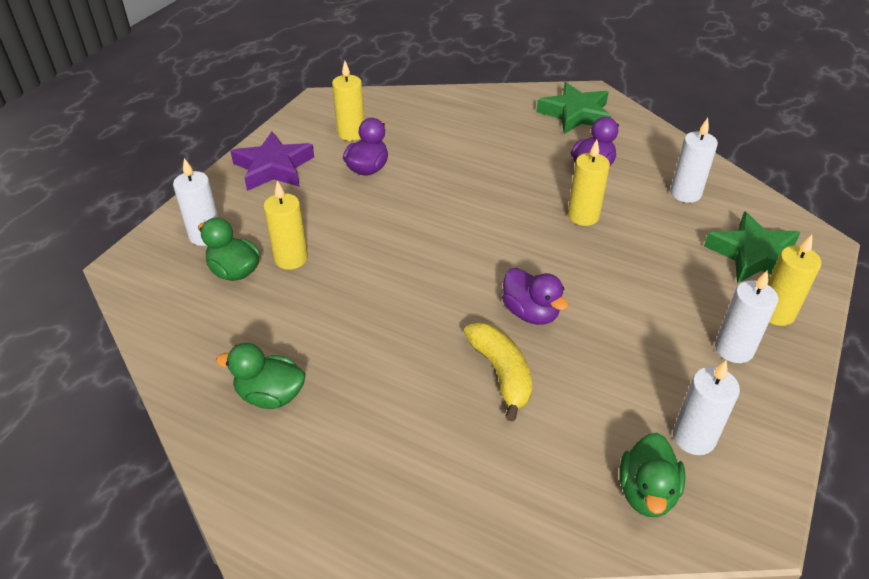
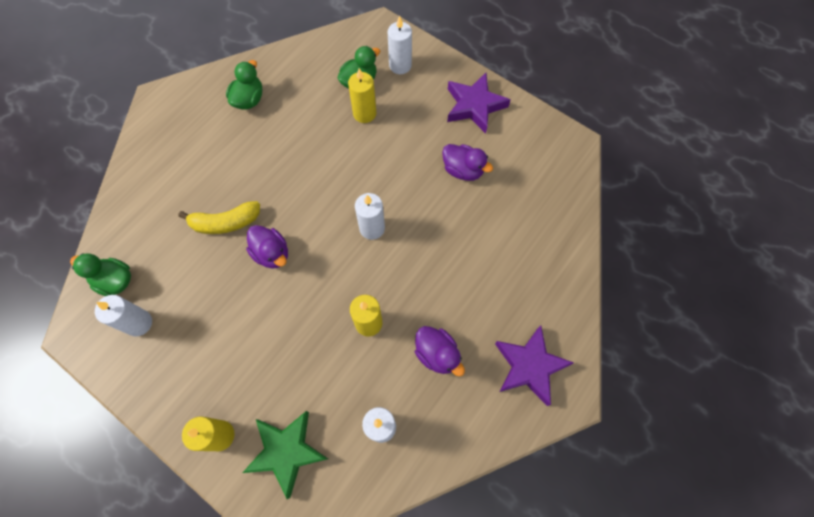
camera: 100 degrees right, 25 degrees up
yellow candle [332,61,364,141] -> none
purple duck [502,268,568,325] -> purple duck turned 105 degrees counterclockwise [246,225,288,269]
green star [536,82,611,134] -> purple star [495,325,574,406]
white candle [715,270,778,363] -> white candle moved to [355,193,385,240]

